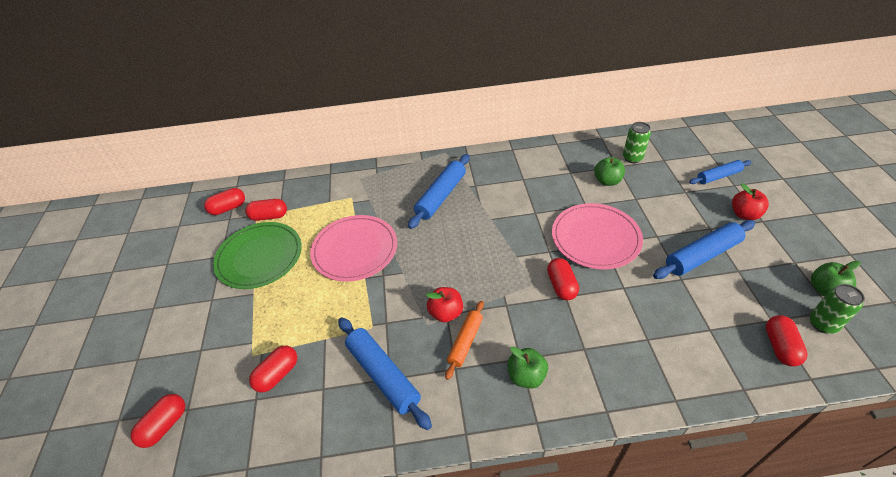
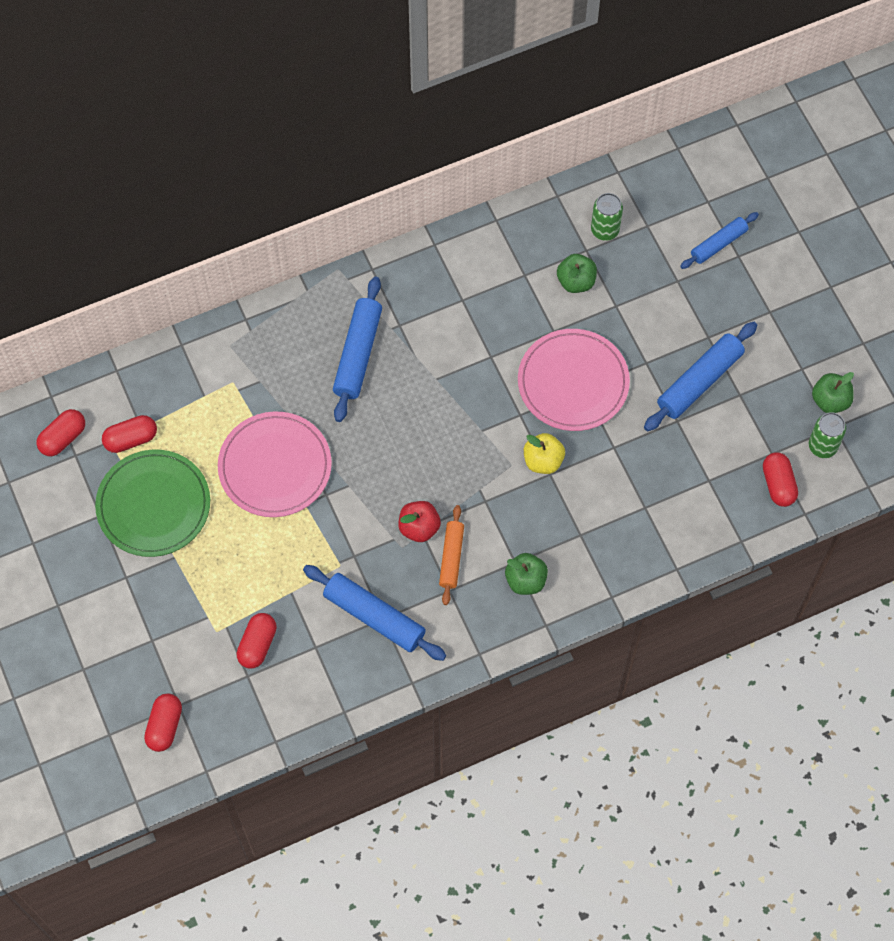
camera: 20 degrees left, 20 degrees up
red capsule [547,258,579,300] -> yellow apple [524,433,565,474]
red apple [732,184,769,220] -> none

